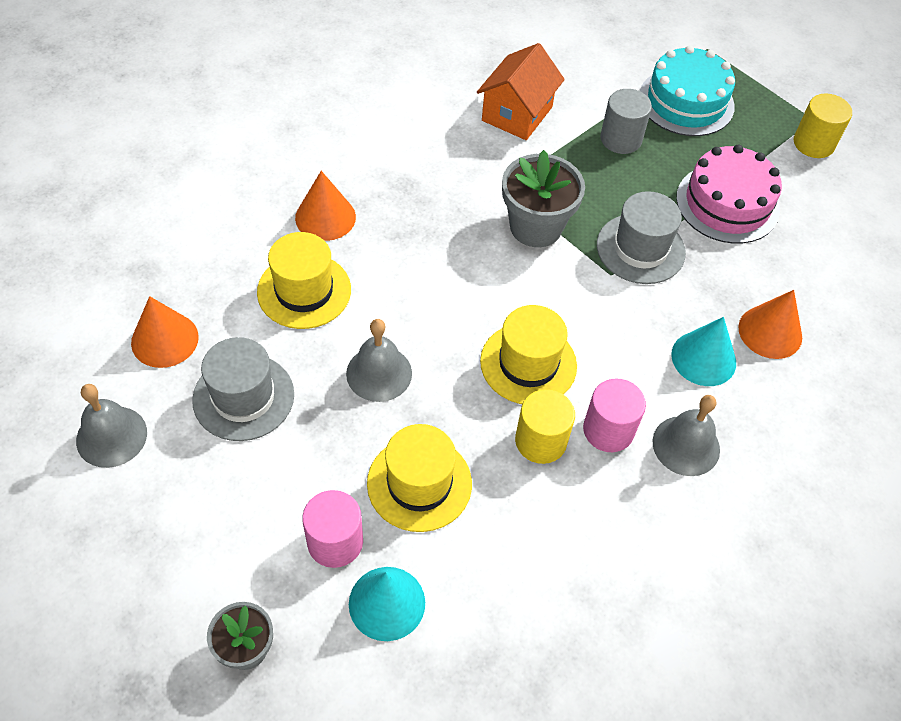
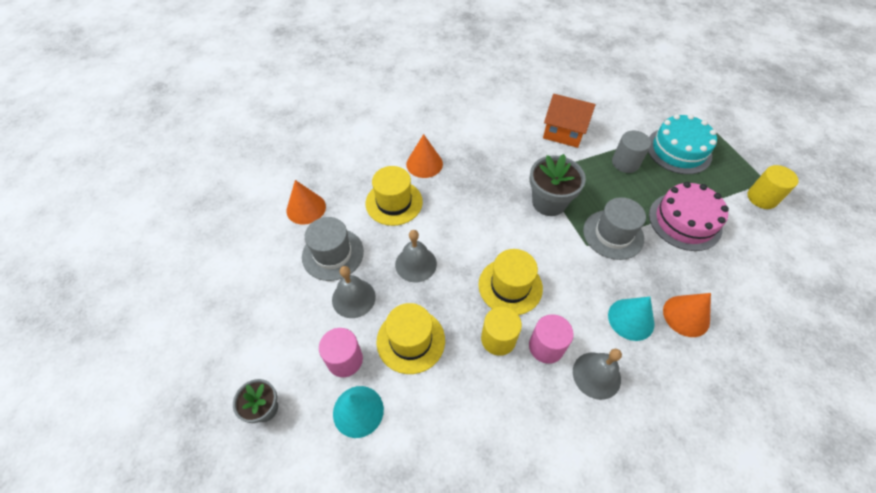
camera: 25 degrees right, 0 degrees up
grey bell [76,384,147,468] -> grey bell moved to [332,266,376,318]
orange house [477,43,565,140] -> orange house turned 60 degrees clockwise [543,94,596,148]

